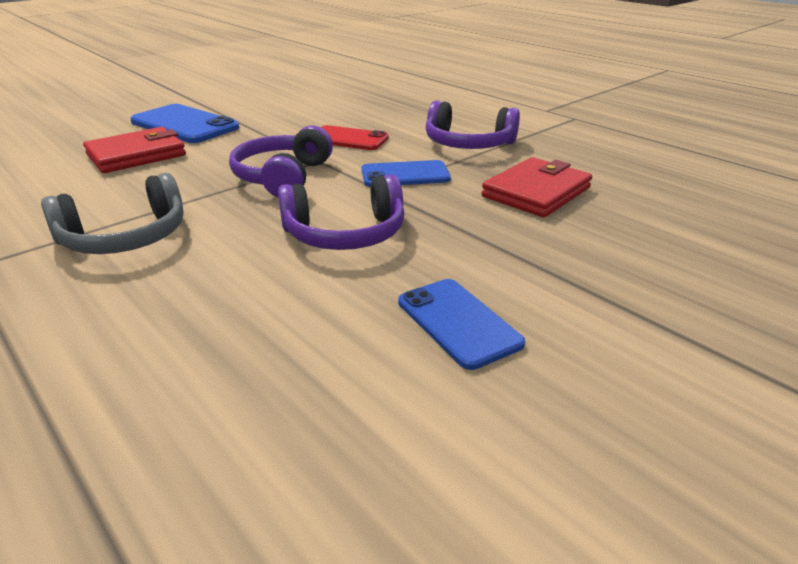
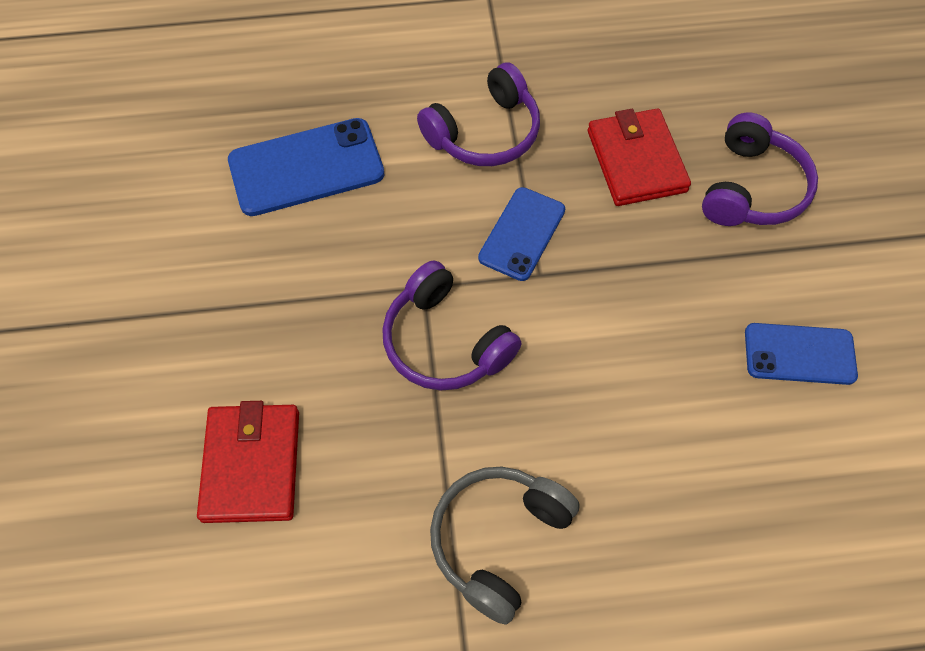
camera: 55 degrees left, 30 degrees up
grey headphones [41,173,184,254] -> grey headphones turned 150 degrees counterclockwise [430,467,580,625]
blue phone [130,104,239,143] -> blue phone moved to [228,118,385,216]
purple headphones [278,174,404,250] -> purple headphones moved to [702,113,818,226]
red phone [321,125,389,150] -> none

